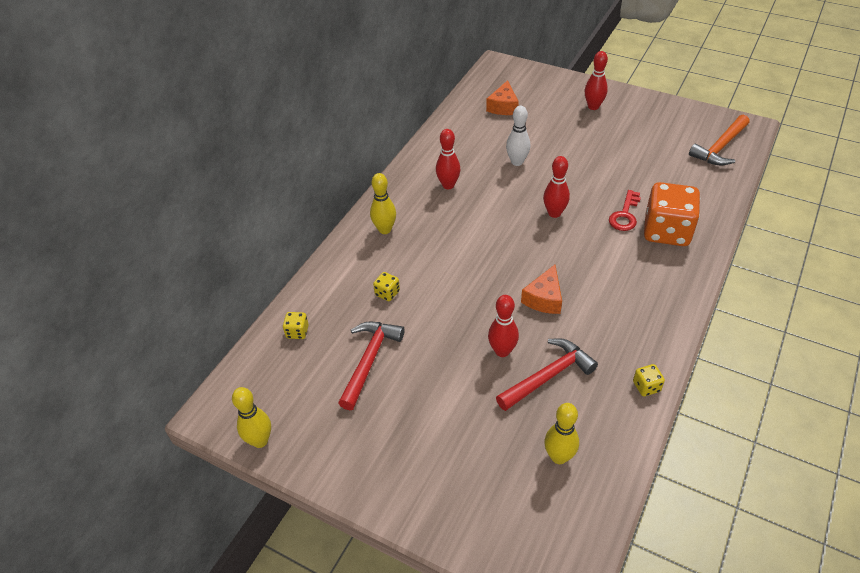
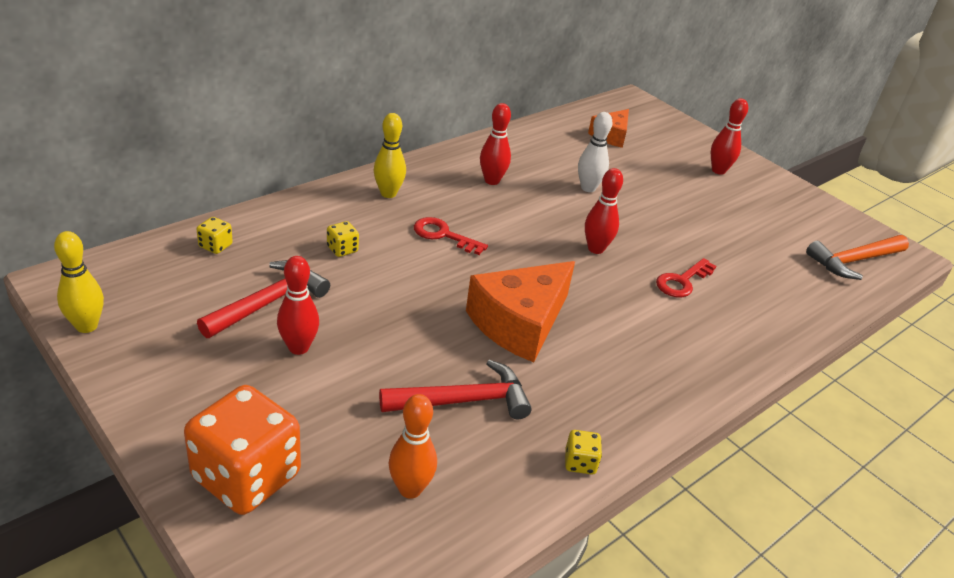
camera: 15 degrees right, 10 degrees down
red bowling pin [488,295,519,357] -> red bowling pin moved to [277,256,319,355]
orange cheese [521,265,562,314] -> orange cheese [466,261,575,362], size x1.74
yellow bowling pin [544,403,579,464] -> orange bowling pin [389,394,437,499]
orange dice [644,182,700,246] -> orange dice moved to [184,385,301,515]
none -> red key [414,217,488,255]

